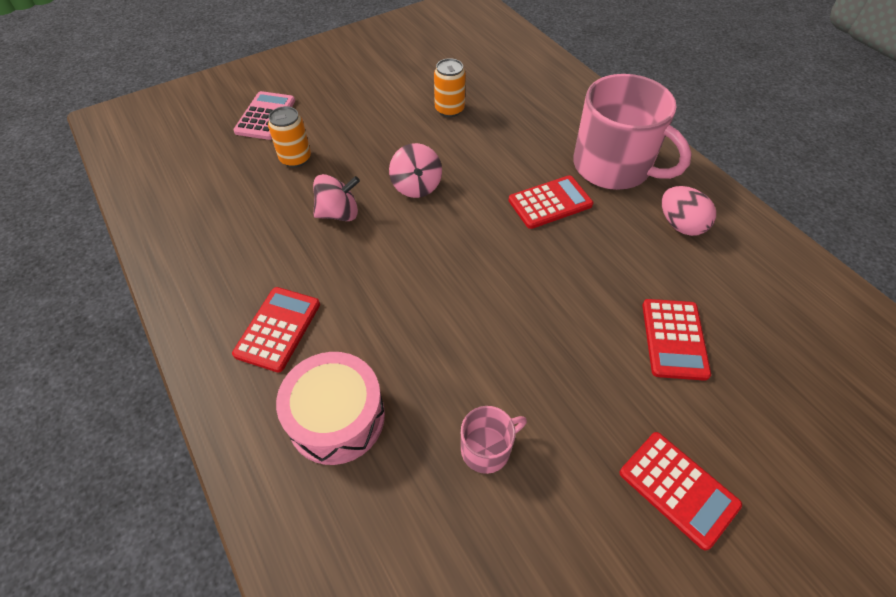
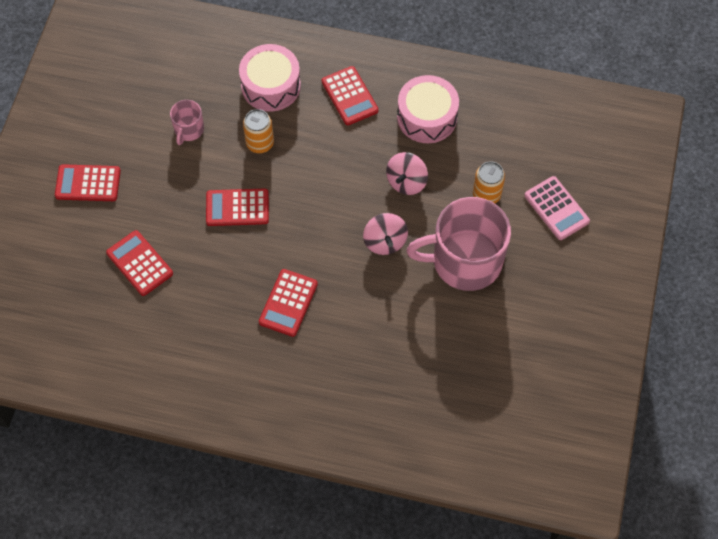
camera: 135 degrees right, 10 degrees up
pink spinning top [389,143,442,198] -> pink spinning top turned 135 degrees counterclockwise [363,213,408,255]
orange can [434,58,466,117] -> orange can moved to [243,109,274,153]
pink mug [573,74,692,190] -> pink mug moved to [406,197,511,291]
pink egg [662,186,716,236] -> none
none -> red calculator [206,188,269,226]
none -> pink drum [397,75,459,143]

